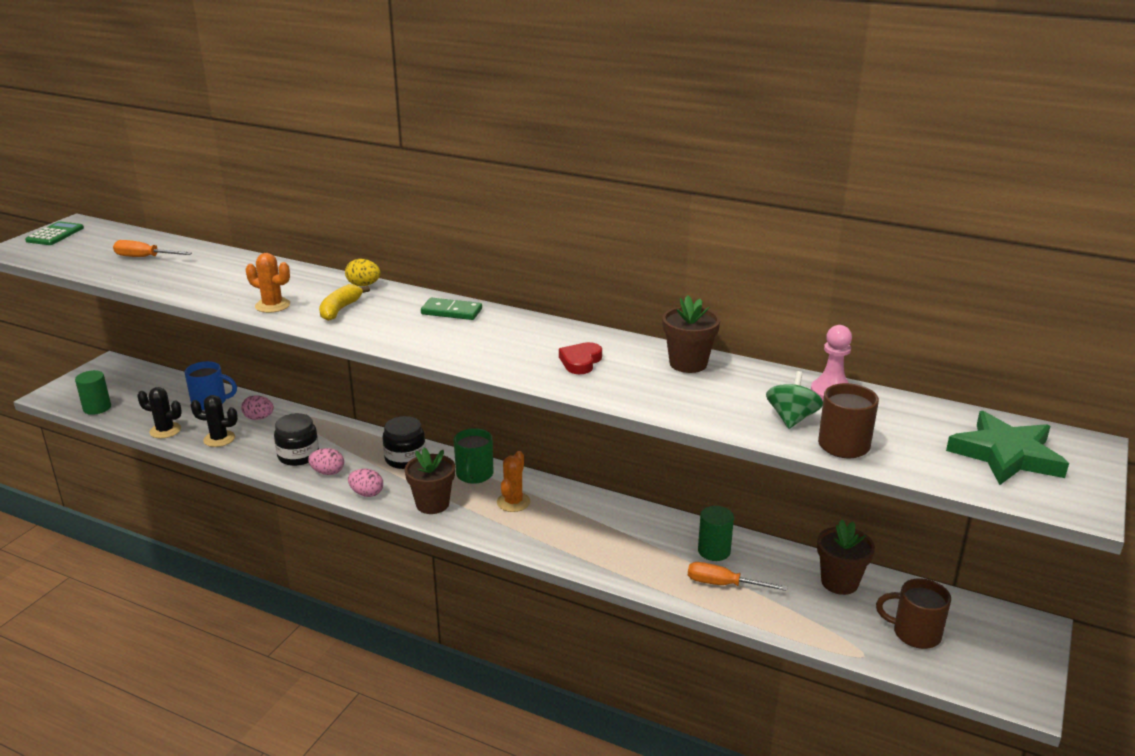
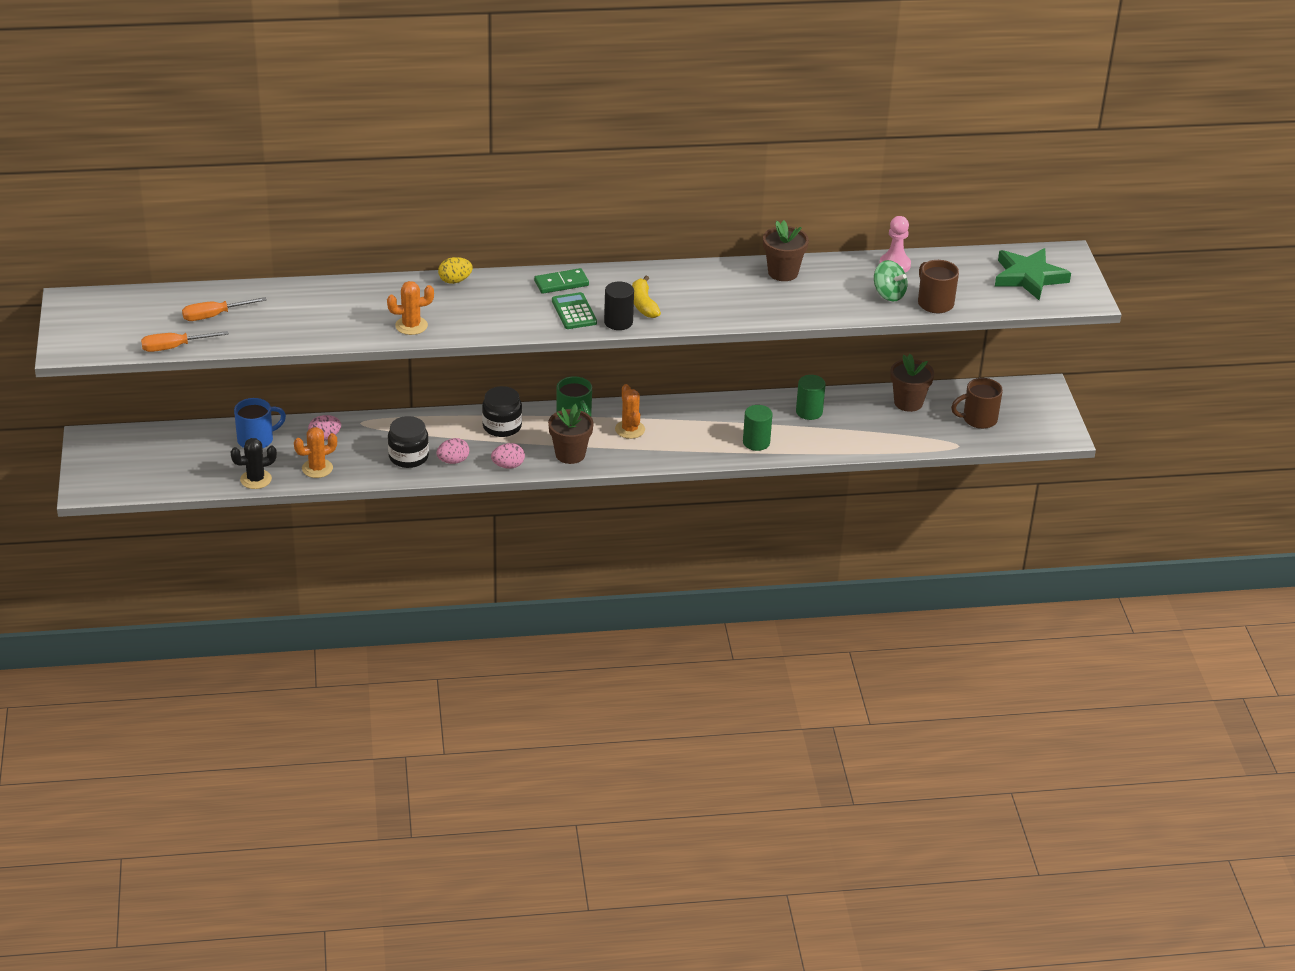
camera: 35 degrees left, 10 degrees up
green calculator [25,221,84,245] -> green calculator moved to [552,292,597,329]
green cylinder [75,370,111,415] -> green cylinder moved to [743,405,772,451]
black cactus [191,395,238,447] -> orange cactus [294,427,337,478]
yellow banana [319,284,370,321] -> yellow banana moved to [632,276,661,318]
red heart [559,342,602,374] -> none
orange screwdriver [688,562,788,591] -> orange screwdriver moved to [141,331,229,352]
green spinning top [766,371,823,429] -> green spinning top turned 150 degrees clockwise [874,260,907,301]
none -> black cylinder [604,281,634,330]

